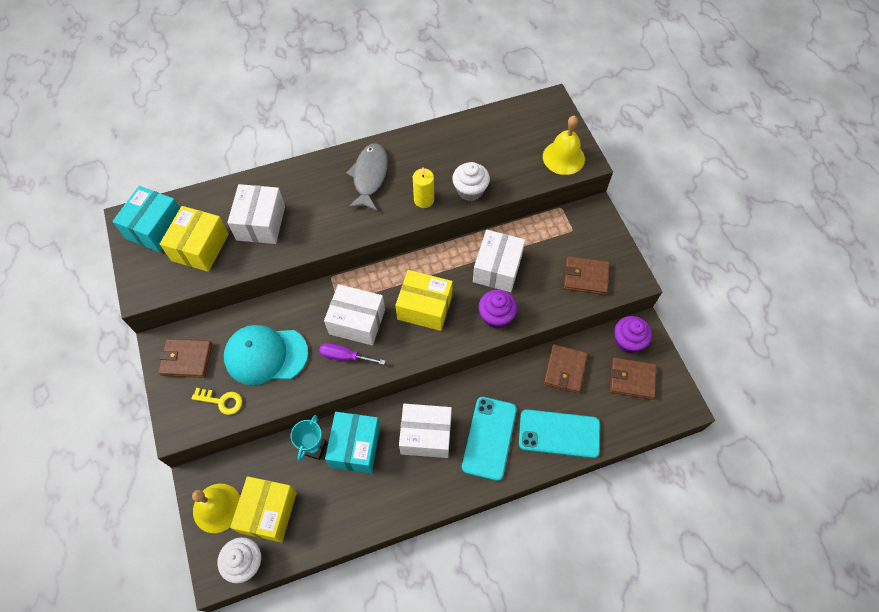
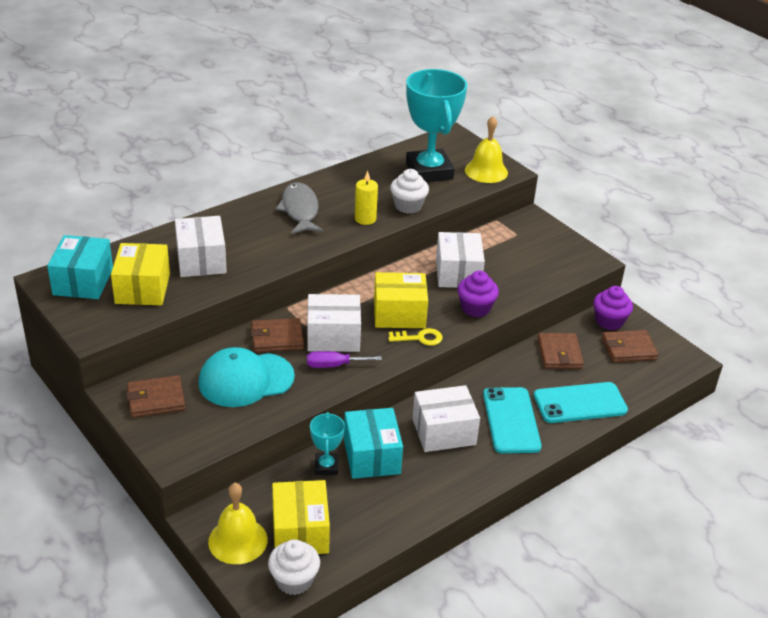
camera: 20 degrees left, 25 degrees down
yellow key [191,388,242,415] -> yellow key moved to [388,328,442,346]
brown wallet [564,256,610,295] -> brown wallet moved to [251,318,304,353]
none -> turquoise trophy [406,69,467,182]

